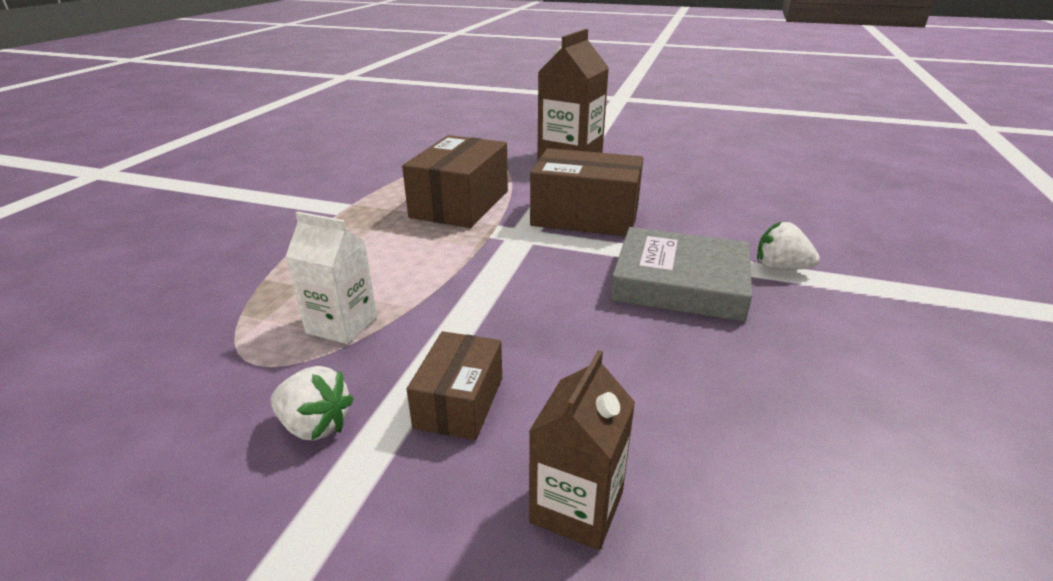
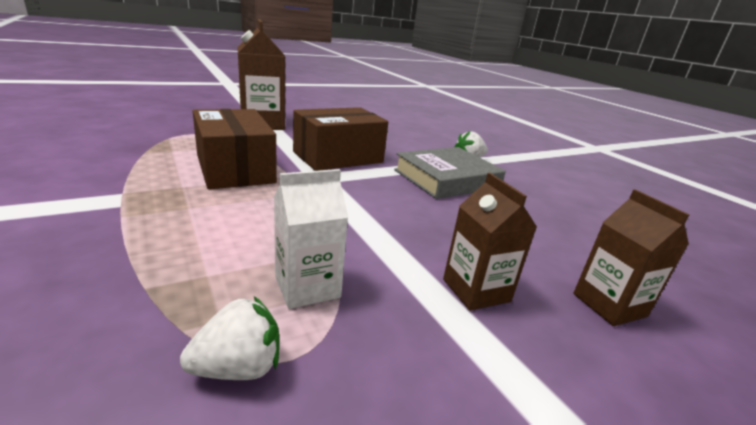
camera: 50 degrees left, 5 degrees down
white strawberry [271,366,354,441] -> white strawberry moved to [180,296,279,380]
brown box [407,331,502,440] -> brown carton [443,173,537,311]

